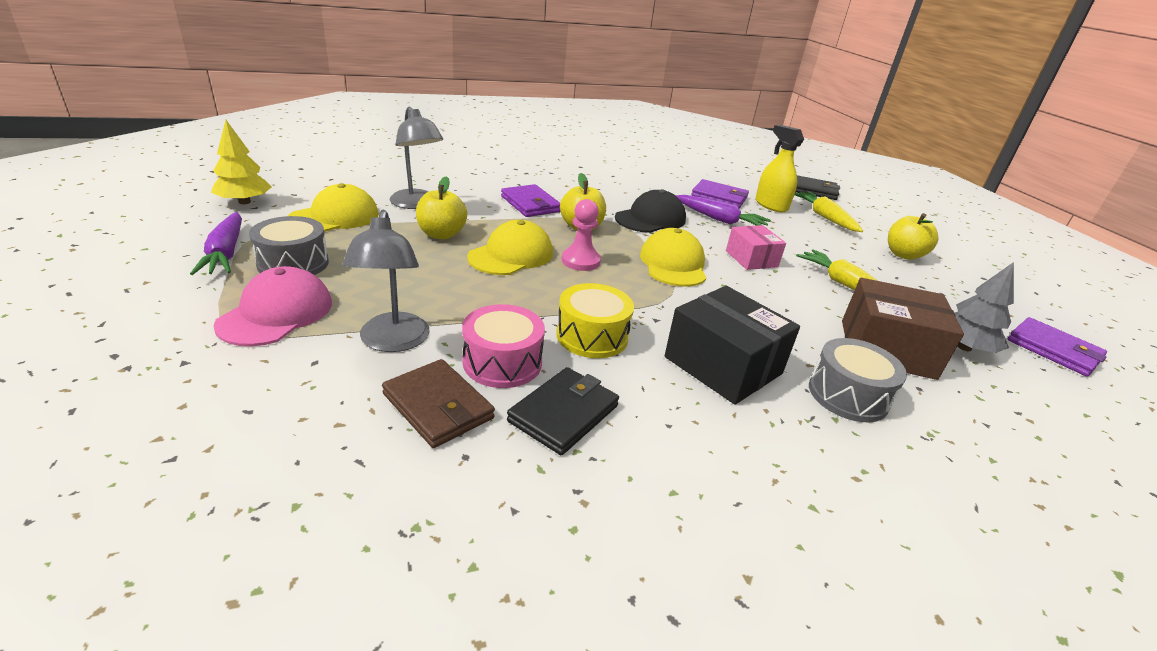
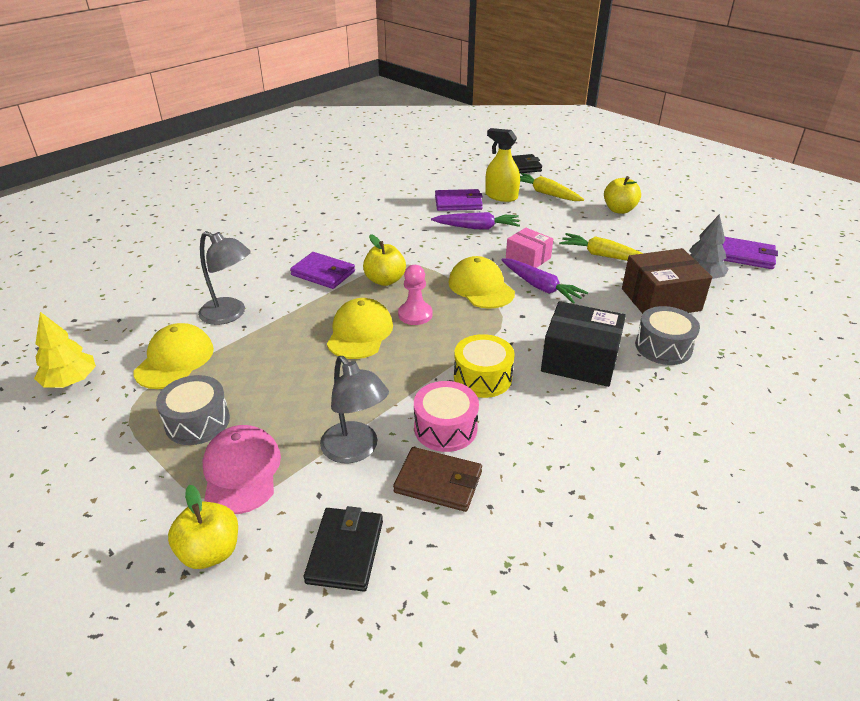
camera: 25 degrees left, 5 degrees up
purple carrot [190,212,242,275] -> purple carrot moved to [501,258,588,304]
yellow apple [416,176,467,239] -> yellow apple moved to [168,485,238,569]
black wallet [507,367,619,455] -> black wallet moved to [304,506,383,592]
black cap [615,189,686,233] -> none

